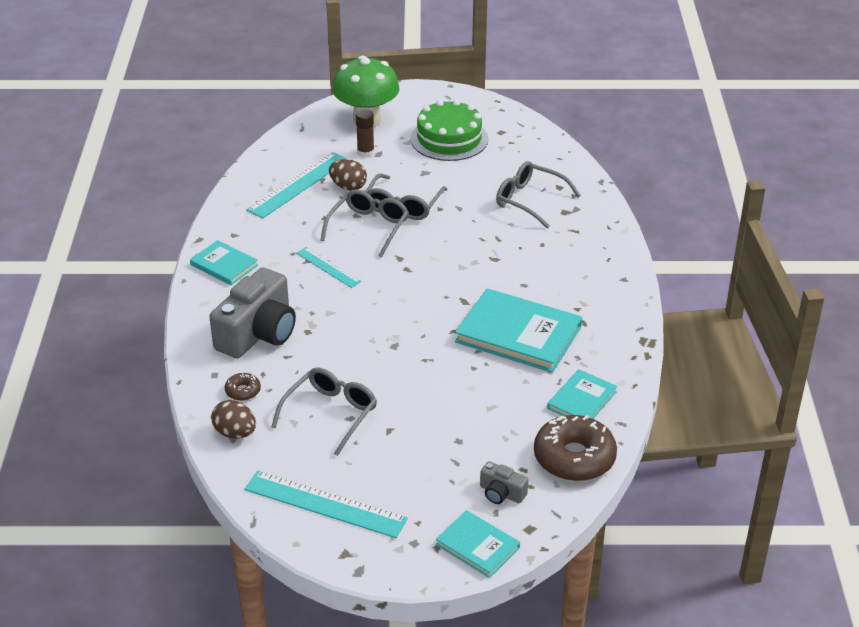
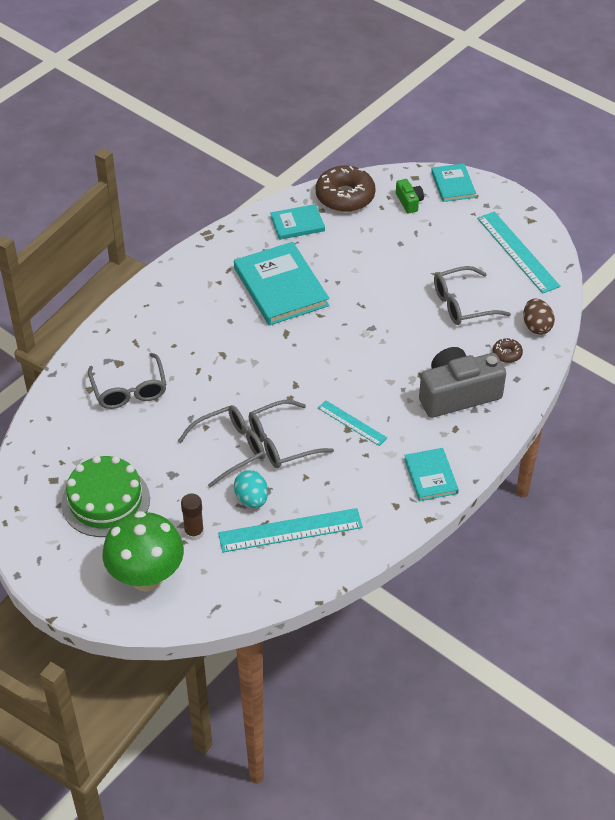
camera: 140 degrees left, 10 degrees up
turquoise ruler [296,247,361,288] -> turquoise ruler turned 45 degrees counterclockwise [318,400,387,446]
brown egg [329,159,367,191] -> turquoise egg [234,470,268,508]
grey camera [480,461,528,504] -> green camera [396,179,424,214]

